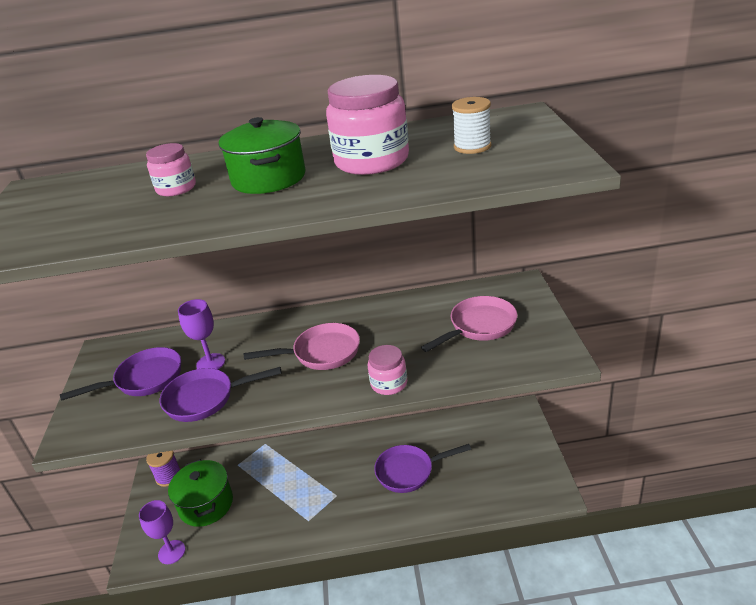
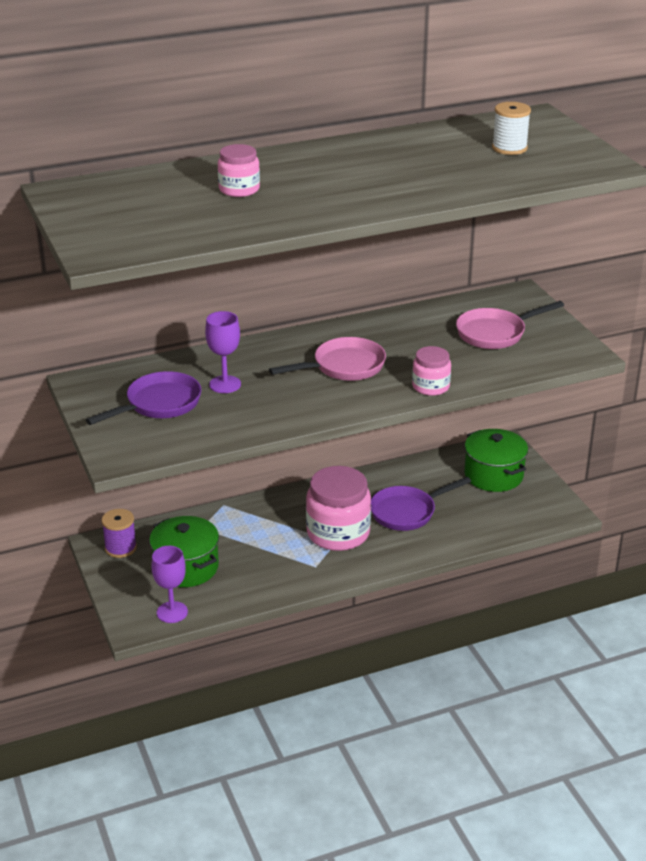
camera: 20 degrees left, 0 degrees up
purple pan [160,367,282,422] -> none
green pot [218,117,306,194] -> green pot moved to [464,429,528,492]
pink jar [326,75,409,175] -> pink jar moved to [306,466,371,551]
pink pan [421,296,518,352] -> pink pan turned 150 degrees counterclockwise [456,301,564,349]

